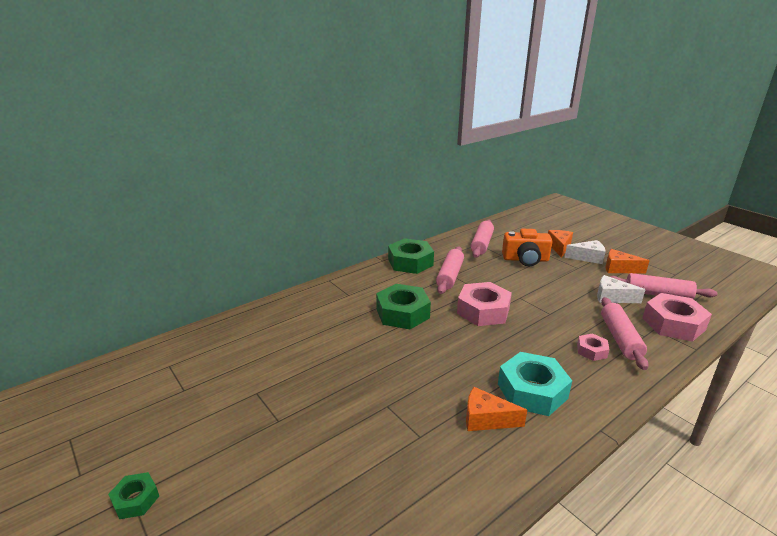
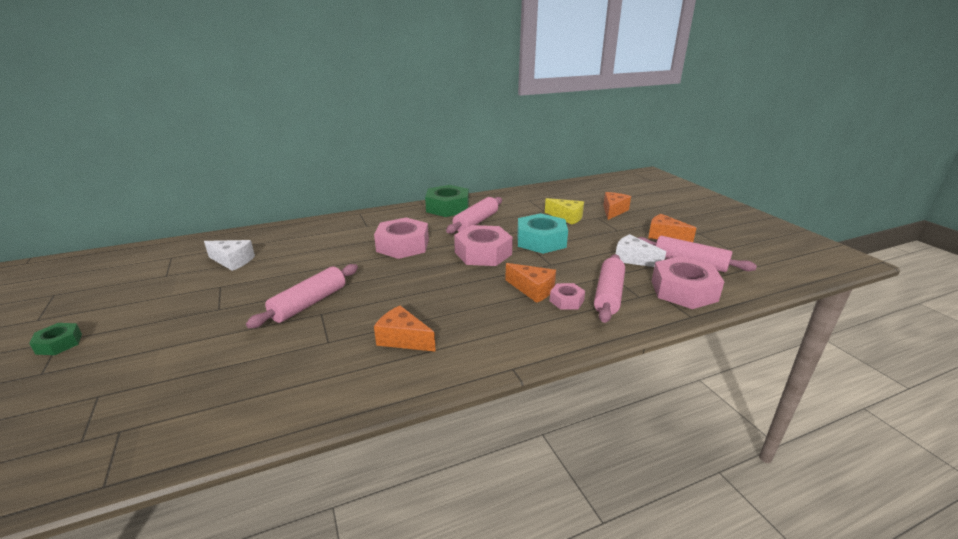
camera: 15 degrees right, 0 degrees up
green nut [376,284,431,329] -> pink nut [374,218,429,259]
pink rolling pin [470,220,494,258] -> pink rolling pin moved to [246,264,358,328]
turquoise nut [498,352,572,416] -> turquoise nut moved to [517,213,568,254]
orange camera [502,229,553,266] -> yellow cheese [545,198,584,225]
white cheese [565,240,606,264] -> white cheese moved to [204,240,255,271]
none -> orange cheese [505,263,556,303]

